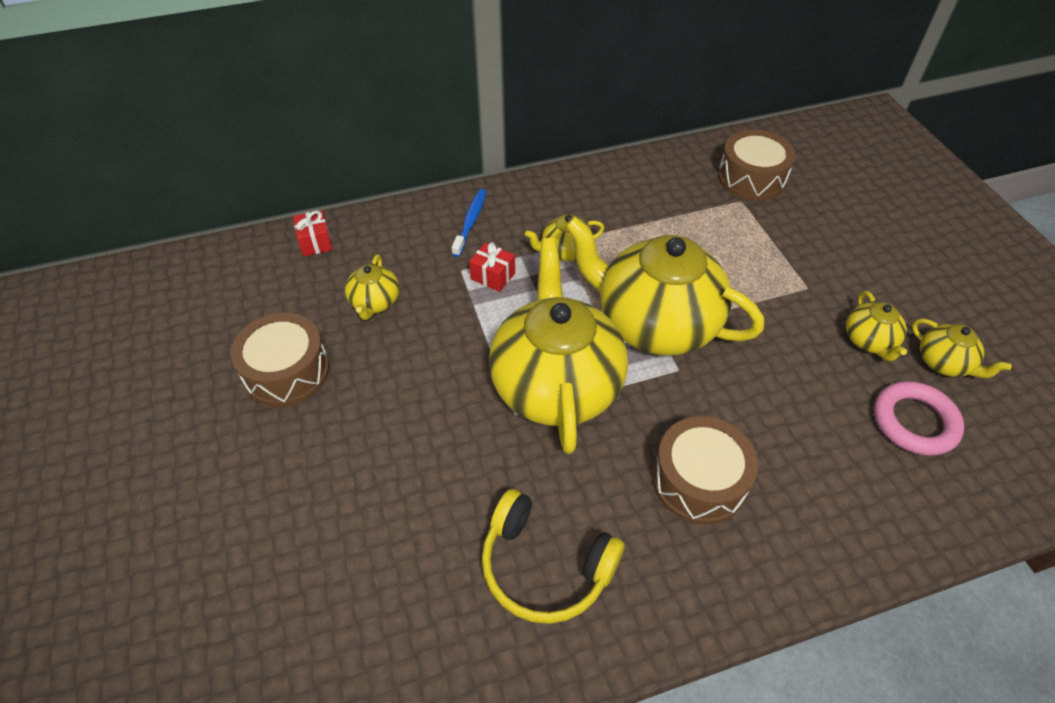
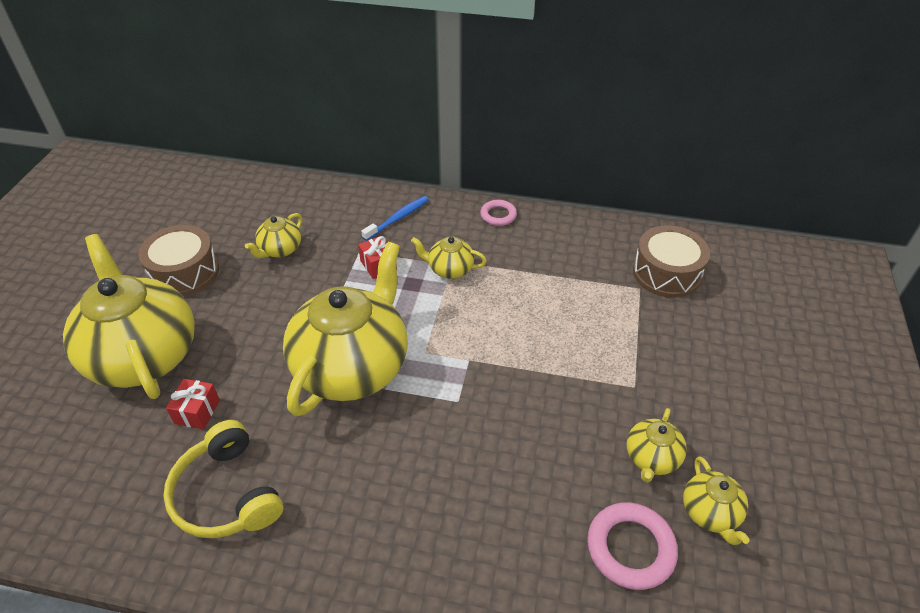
camera: 30 degrees right, 5 degrees down
red gift [293,210,333,256] -> red gift moved to [166,379,220,430]
yellow teapot [565,216,764,356] -> yellow teapot moved to [63,234,195,399]
brown drum [652,416,758,524] -> none
none -> pink ring [480,200,517,226]

